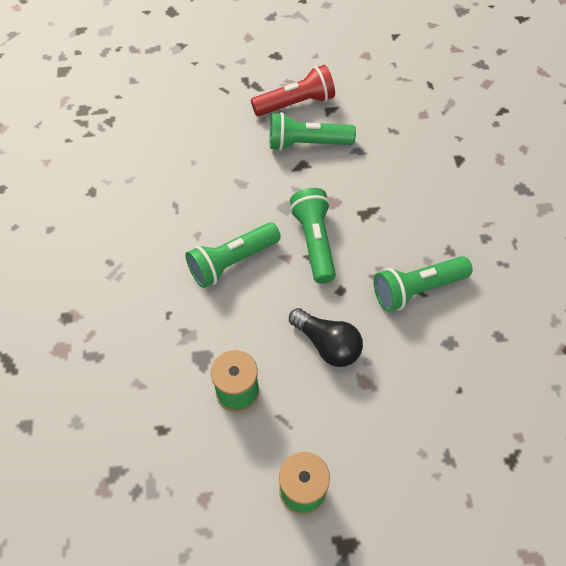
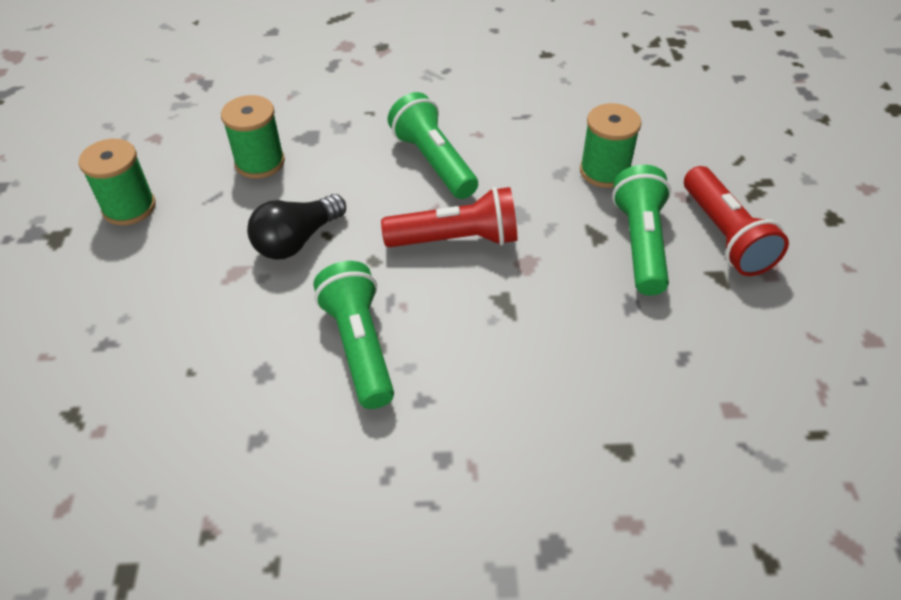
camera: 95 degrees right, 10 degrees down
green flashlight [290,188,336,284] -> red flashlight [381,187,517,247]
none -> green spool [580,103,641,188]

